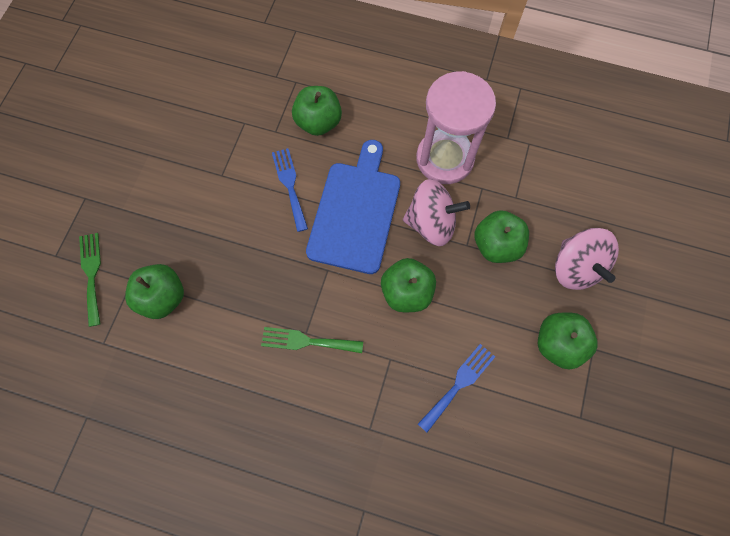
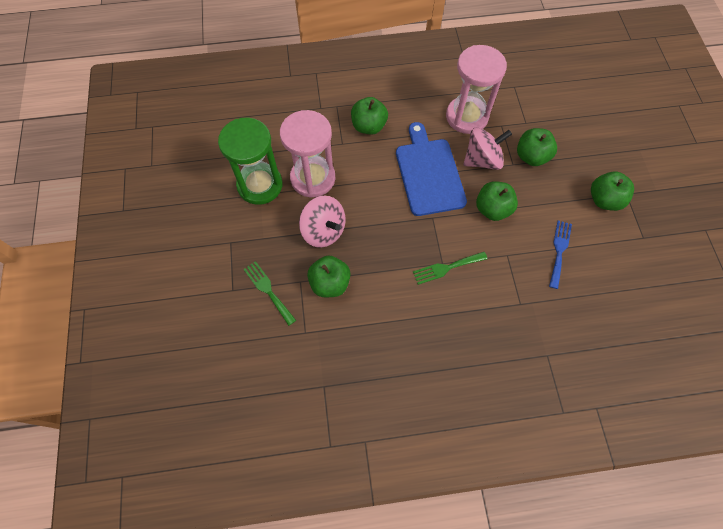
camera: 25 degrees left, 5 degrees down
blue fork [272,148,308,232] -> none
pink spinning top [555,228,619,290] -> pink spinning top moved to [299,196,346,248]
none -> green hourglass [218,118,283,205]
none -> pink hourglass [280,110,335,198]

